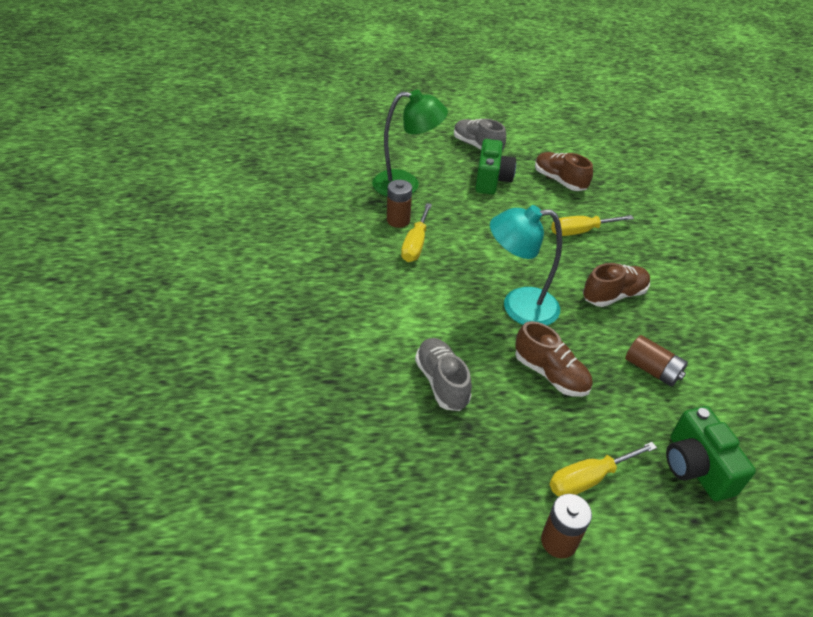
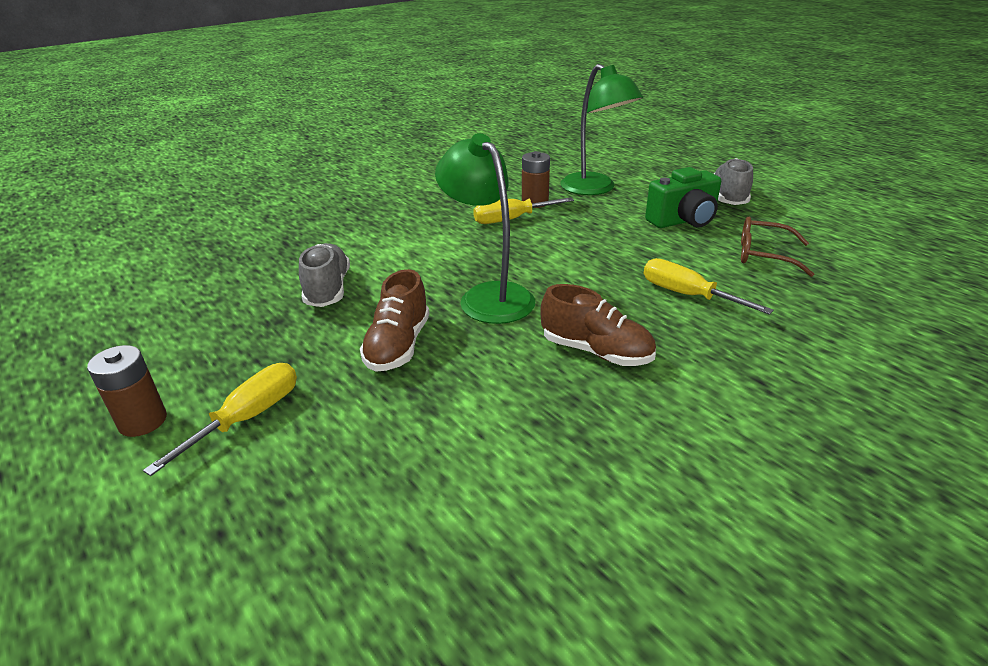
camera: 60 degrees right, 10 degrees down
grey shoe [415,338,472,411] -> grey shoe turned 45 degrees counterclockwise [299,243,350,307]
turquoise lamp [490,205,562,325] -> green lamp [435,133,535,324]
brown shoe [535,152,593,191] -> brown glasses [741,217,814,277]
yellow screwdriver [550,442,657,496] -> yellow screwdriver turned 90 degrees clockwise [143,363,297,476]
brown battery [625,335,688,387] -> none
green camera [666,406,756,501] -> none

